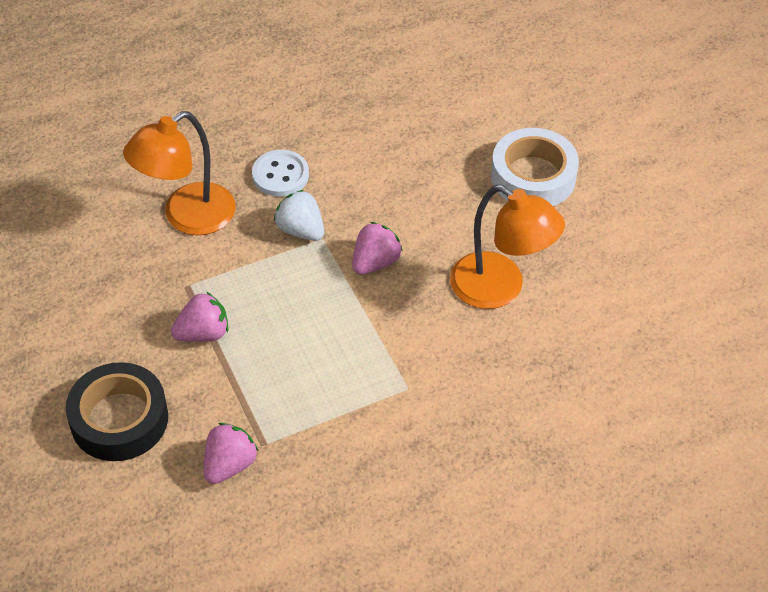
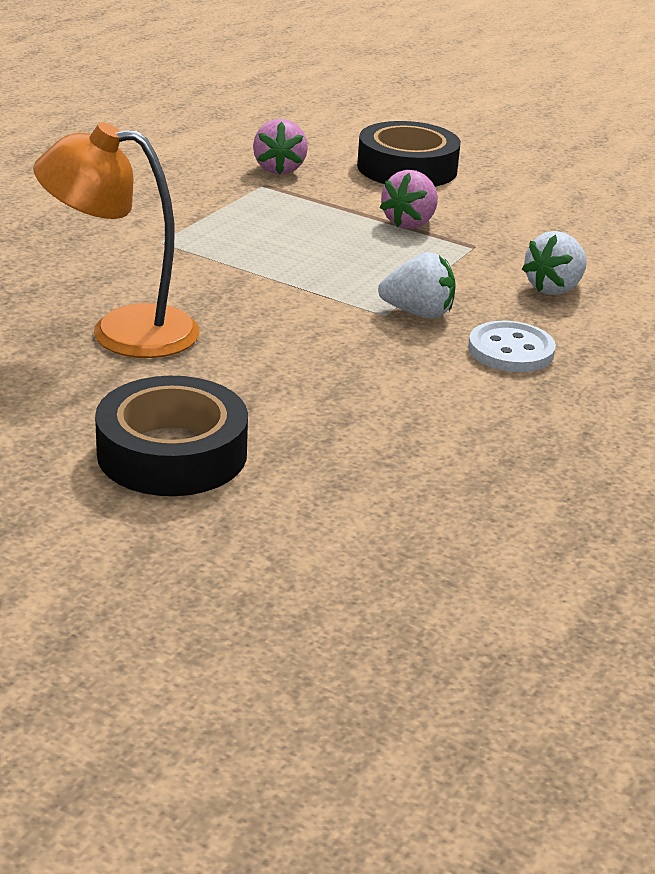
camera: 145 degrees right, 20 degrees down
orange lamp [123,111,236,235] -> white strawberry [522,231,587,295]
pink strawberry [352,222,403,275] -> none
white tape [491,128,579,206] -> black tape [95,376,248,496]

